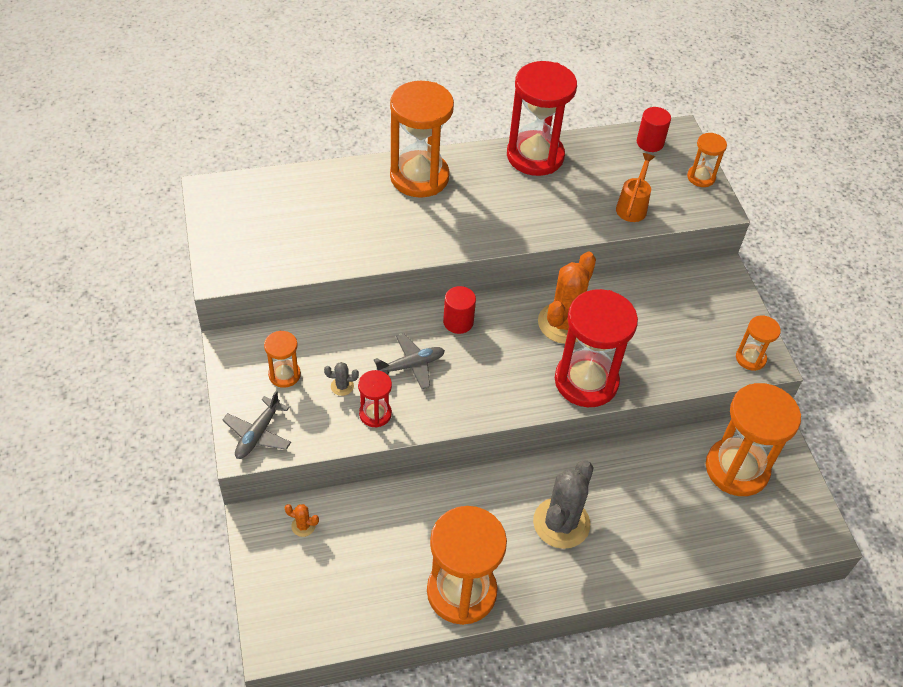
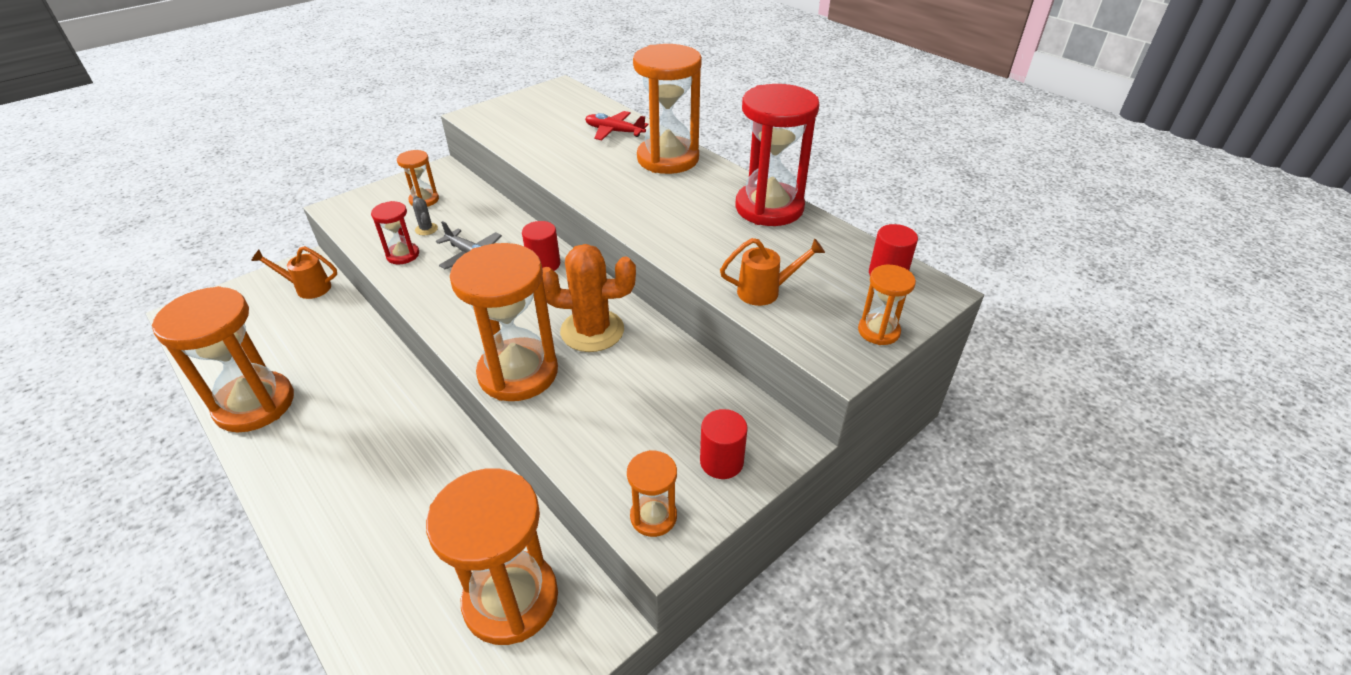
camera: 65 degrees right, 10 degrees down
grey plane [222,390,291,459] -> none
orange cactus [284,504,319,537] -> orange watering can [251,246,337,299]
grey cactus [533,460,594,549] -> none
red hourglass [555,289,638,407] -> orange hourglass [450,243,558,401]
none -> red plane [585,111,648,140]
none -> red cylinder [700,409,748,479]

